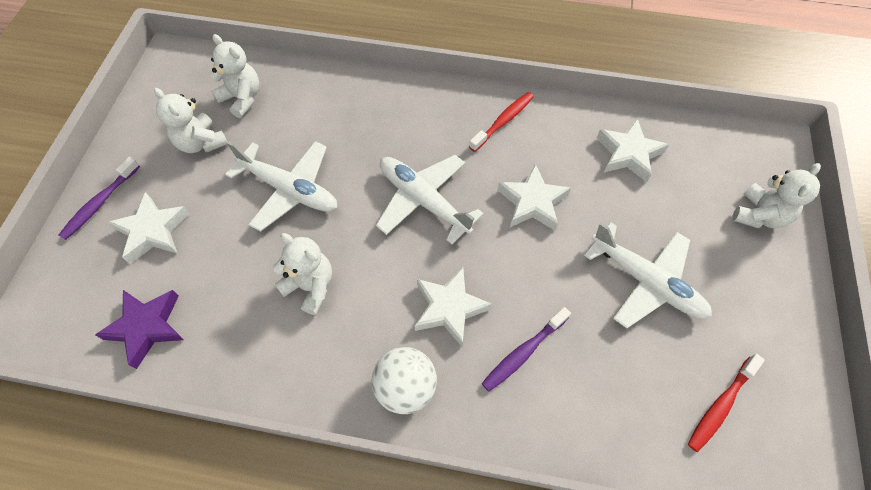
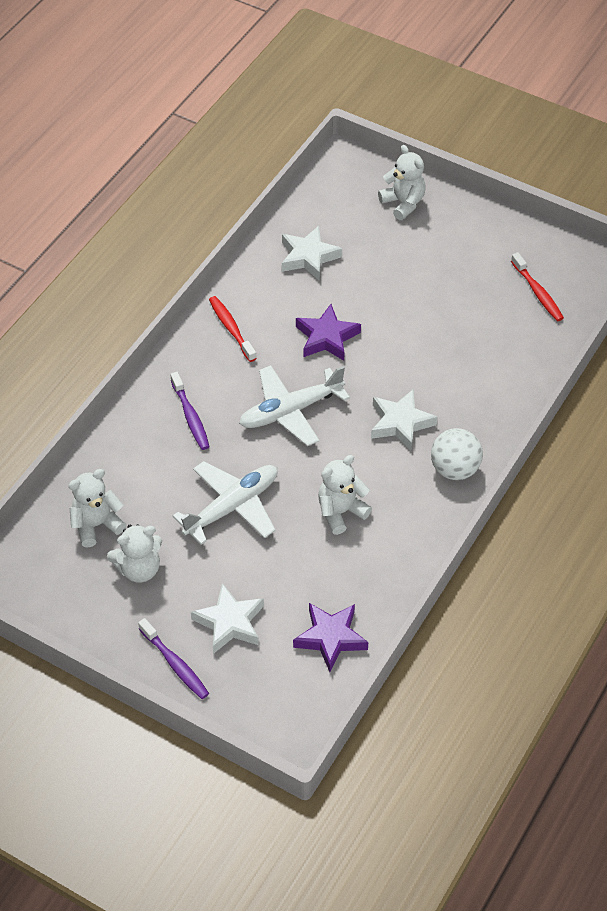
camera: 70 degrees left, 10 degrees down
purple toothbrush [482,307,571,392] -> purple toothbrush moved to [170,372,210,450]
white star [497,164,571,231] -> purple star [296,304,361,361]
white plane [584,222,712,329] -> none

